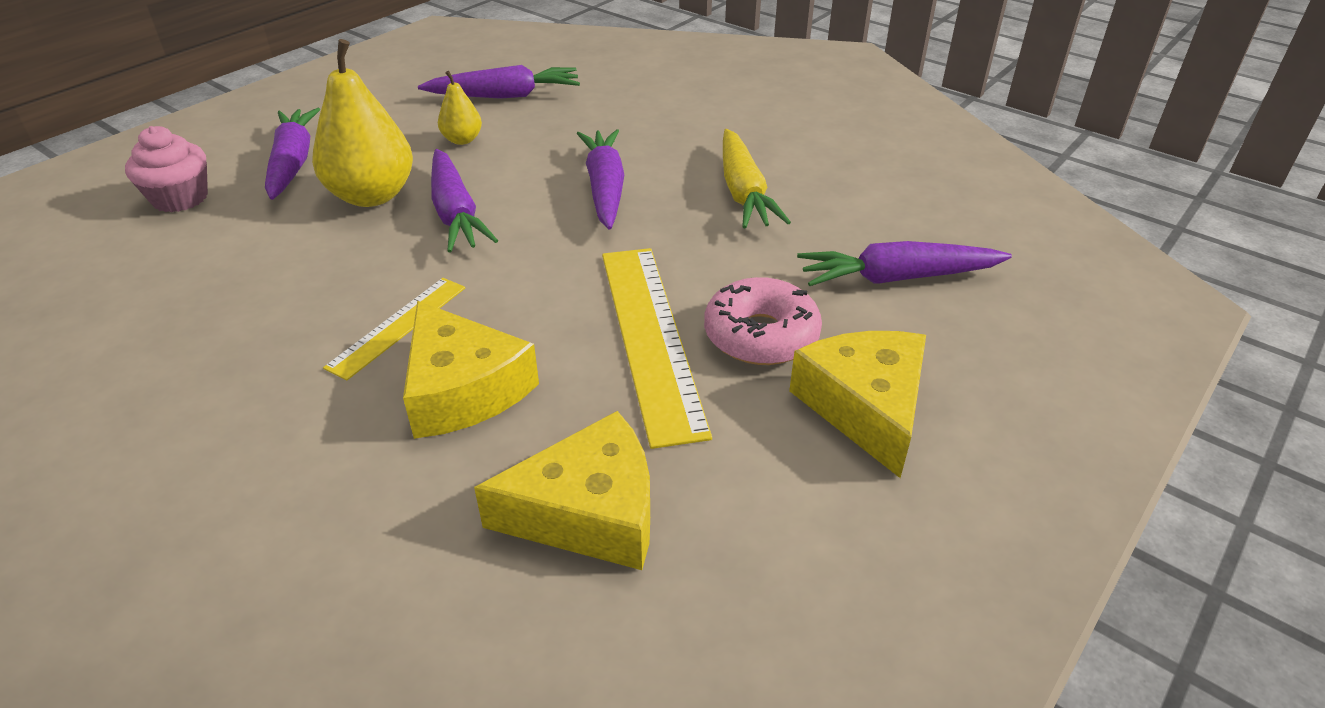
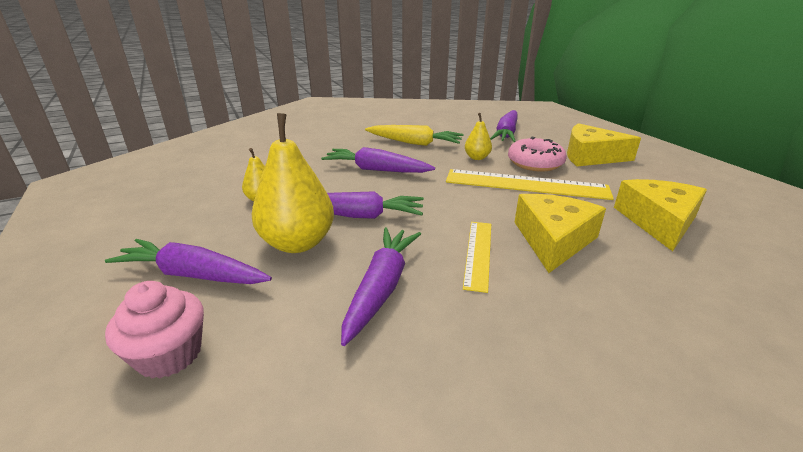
camera: 65 degrees left, 10 degrees down
yellow ruler [323,278,465,381] -> yellow ruler turned 45 degrees clockwise [463,222,491,293]
yellow cheese [403,301,539,439] -> yellow cheese turned 60 degrees counterclockwise [515,194,606,273]
purple carrot [418,65,580,99] -> purple carrot moved to [341,227,421,346]
none -> yellow pear [465,113,492,160]

